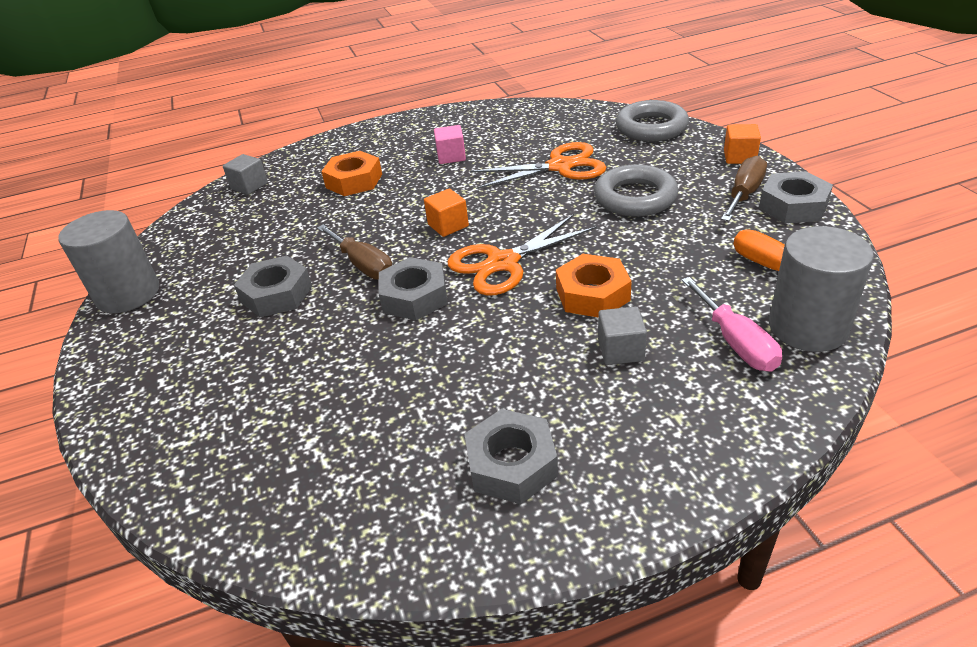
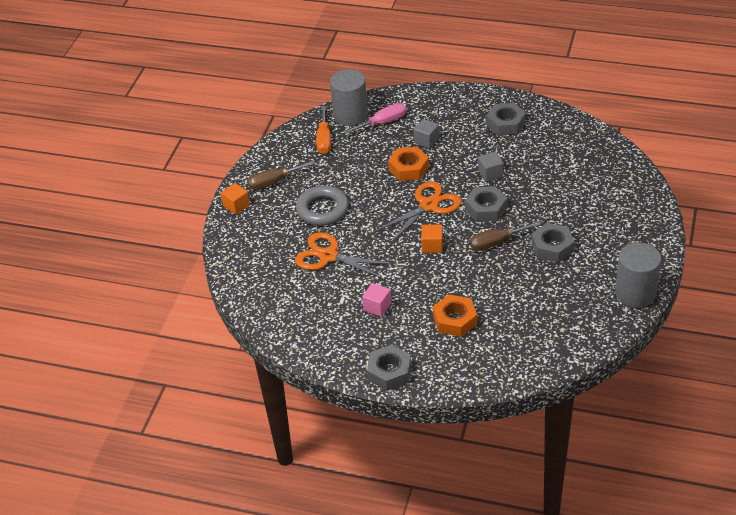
camera: 145 degrees left, 5 degrees up
grey cube [223,154,268,195] -> grey cube moved to [478,152,503,182]
brown screwdriver [317,224,392,280] -> brown screwdriver turned 105 degrees counterclockwise [470,221,541,251]
orange scissors [447,214,597,296] -> orange scissors turned 45 degrees counterclockwise [376,181,462,242]
grey ring [616,100,689,141] -> none
pink screwdriver [681,277,782,372] -> pink screwdriver turned 45 degrees clockwise [344,103,406,134]
grey nut [759,171,833,223] -> grey nut moved to [367,345,411,390]

